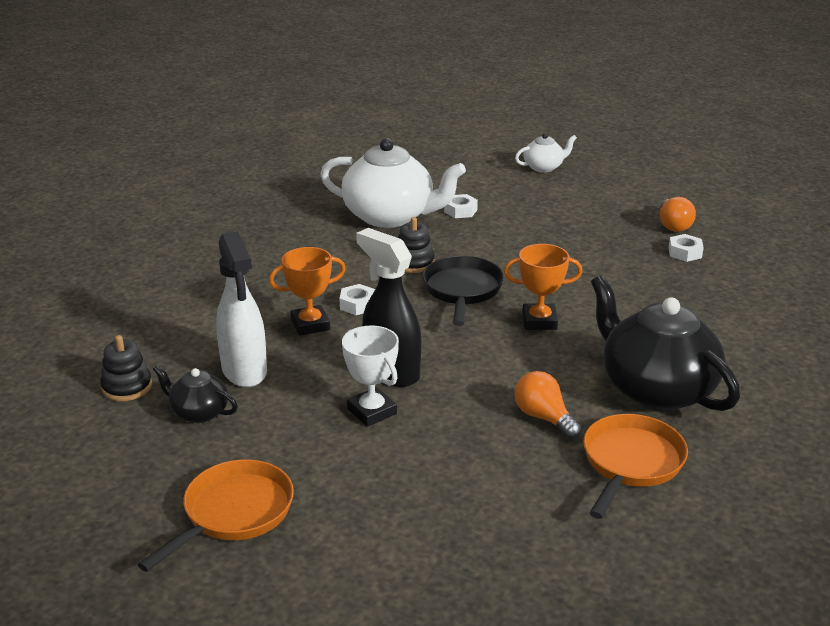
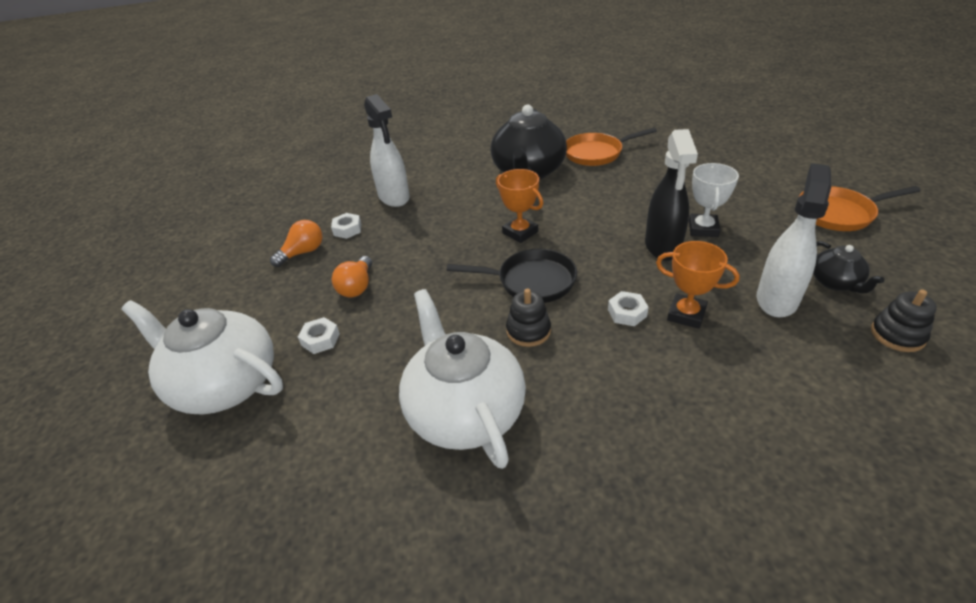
camera: 130 degrees left, 10 degrees up
black pan [422,256,504,326] -> black pan turned 135 degrees counterclockwise [447,249,577,303]
white nut [444,194,478,218] -> white nut moved to [298,317,340,354]
white teapot [515,133,577,172] -> white teapot [122,300,283,415], size x2.07
orange light bulb [515,371,581,439] -> orange light bulb moved to [332,256,372,297]
none -> white spray bottle [364,94,410,207]

